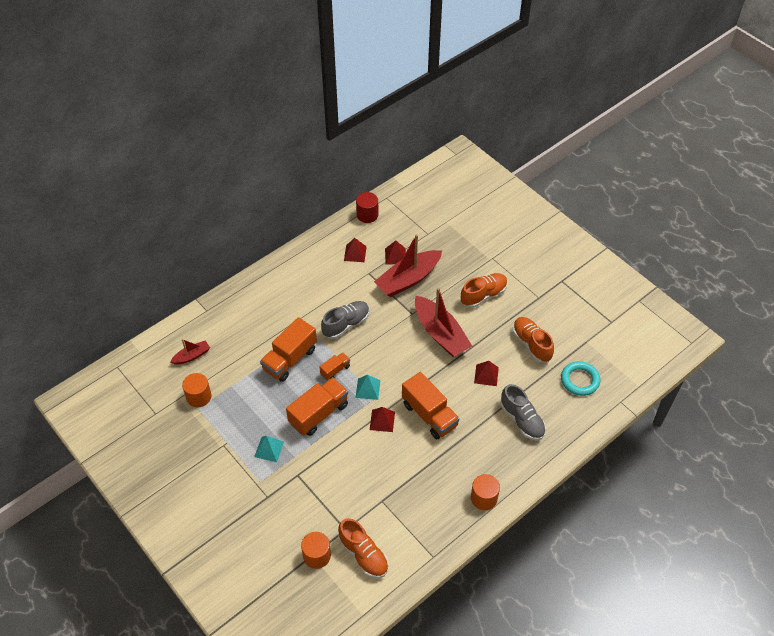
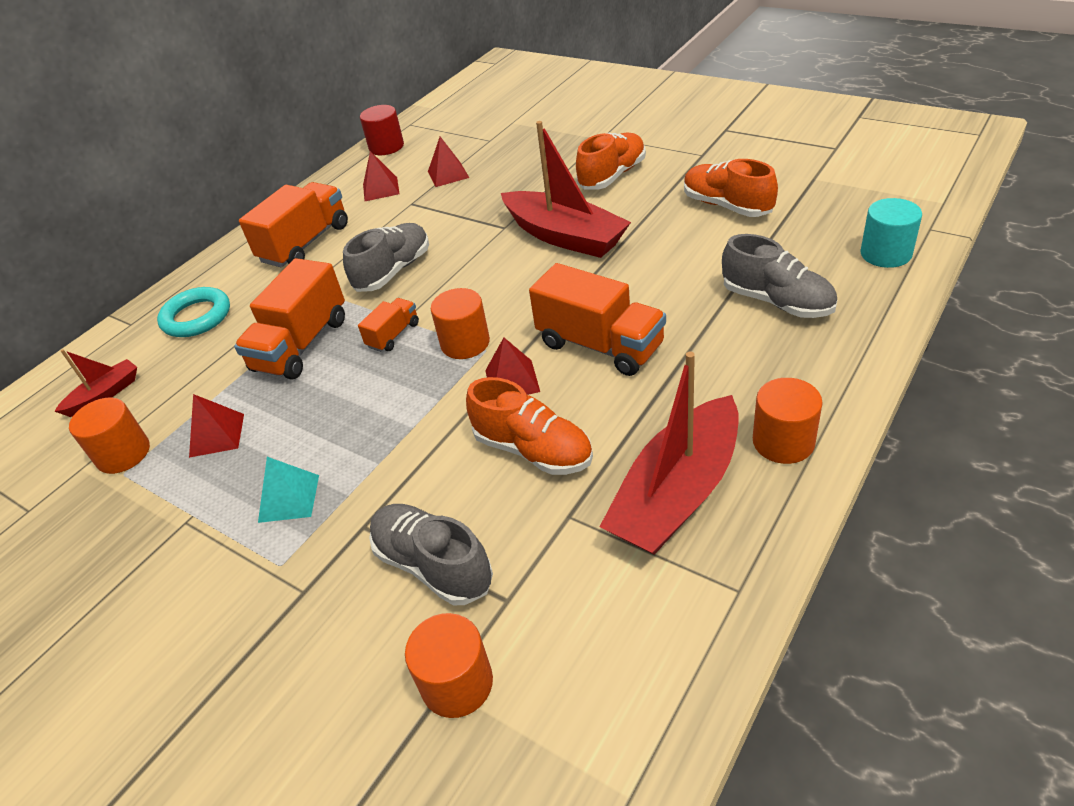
camera: 10 degrees left, 10 degrees down
orange truck [286,377,348,436] -> orange truck moved to [239,182,348,267]
orange shoe [338,518,389,578] -> orange shoe moved to [466,377,593,475]
turquoise pyramid [355,375,381,400] -> orange cylinder [431,288,490,359]
red boat [374,234,442,297] -> red boat moved to [599,352,739,555]
red pyramid [474,361,499,386] -> red pyramid moved to [189,394,244,458]
turquoise ring [561,361,600,396] -> turquoise ring moved to [157,287,230,337]
none -> grey shoe [369,504,493,605]
none -> turquoise cylinder [860,198,922,268]

